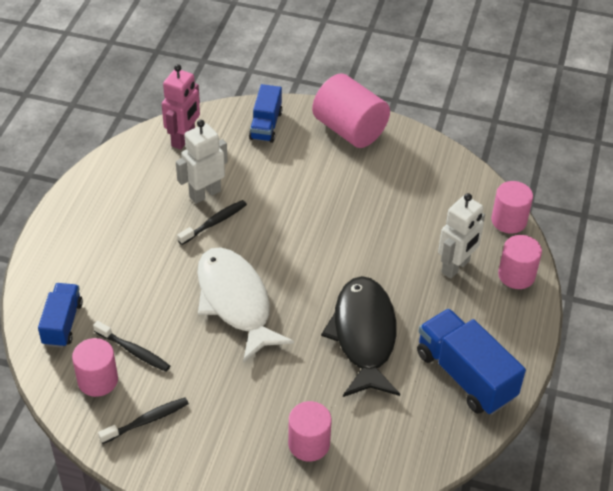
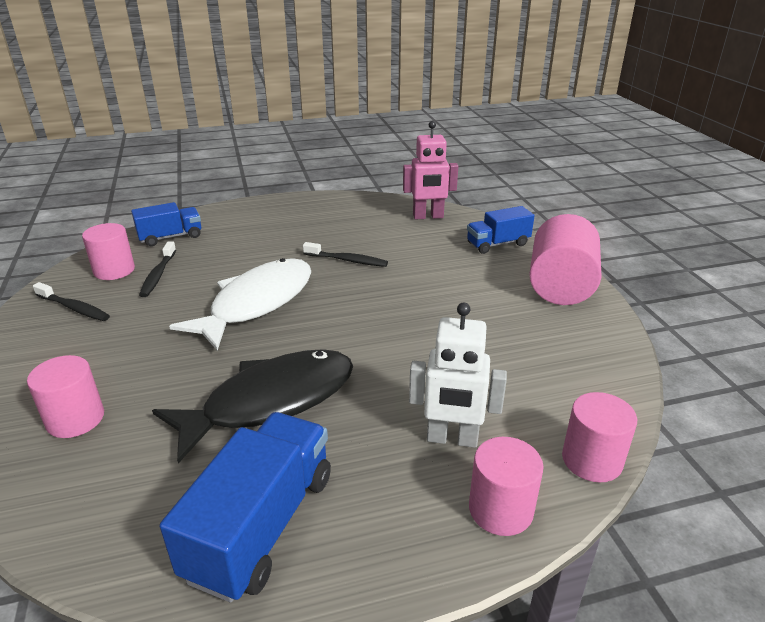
camera: 60 degrees right, 15 degrees down
white robot [176,120,228,204] -> none

